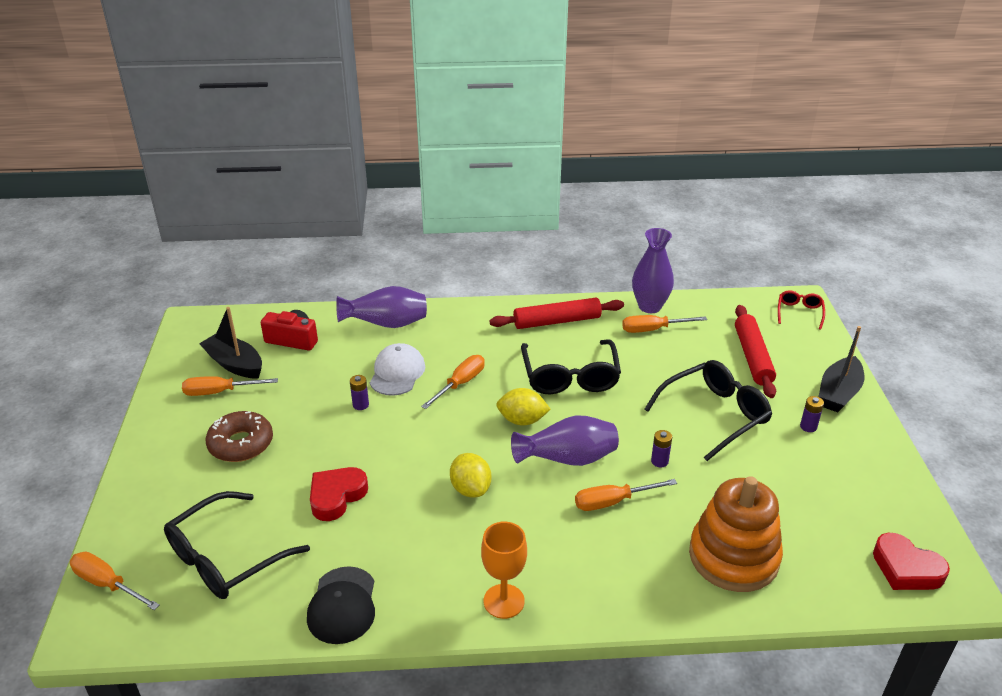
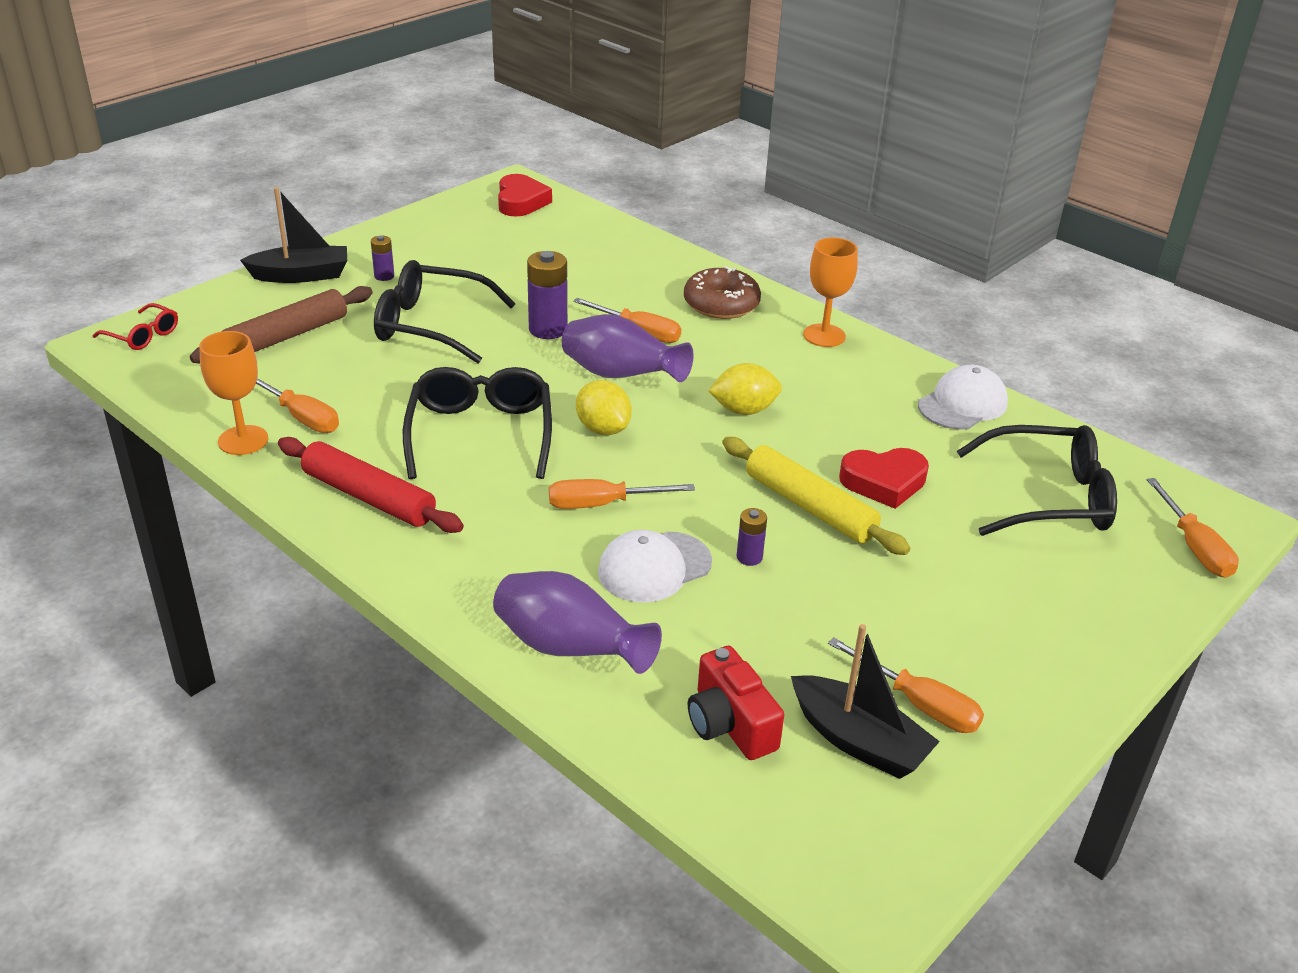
camera: 135 degrees left, 0 degrees up
black boat [199,307,262,378] -> black boat turned 45 degrees counterclockwise [791,624,940,779]
brown donut [206,411,273,462] -> brown donut moved to [684,266,761,319]
black cap [307,566,375,644] -> white cap [918,365,1008,430]
yellow lemon [450,453,491,497] -> yellow lemon turned 60 degrees clockwise [708,363,782,415]
black glasses [521,339,621,394] -> black glasses turned 45 degrees counterclockwise [403,367,552,479]
purple vase [632,228,674,313] -> orange goblet [199,331,268,455]
purple battery [651,430,672,468] -> purple battery [527,251,567,339], size x1.84
orange stacking toy [689,476,783,592] -> none
red rolling pin [735,305,776,398] -> brown rolling pin [190,286,373,364]
red glasses [778,290,825,330] -> red glasses turned 120 degrees counterclockwise [93,303,178,350]
none -> yellow rolling pin [722,437,910,555]

